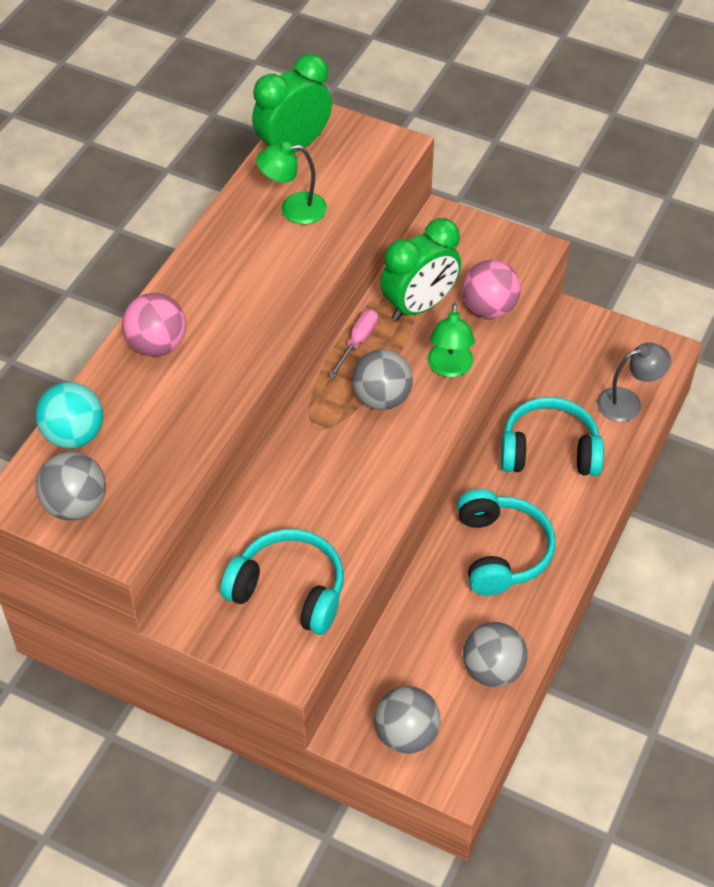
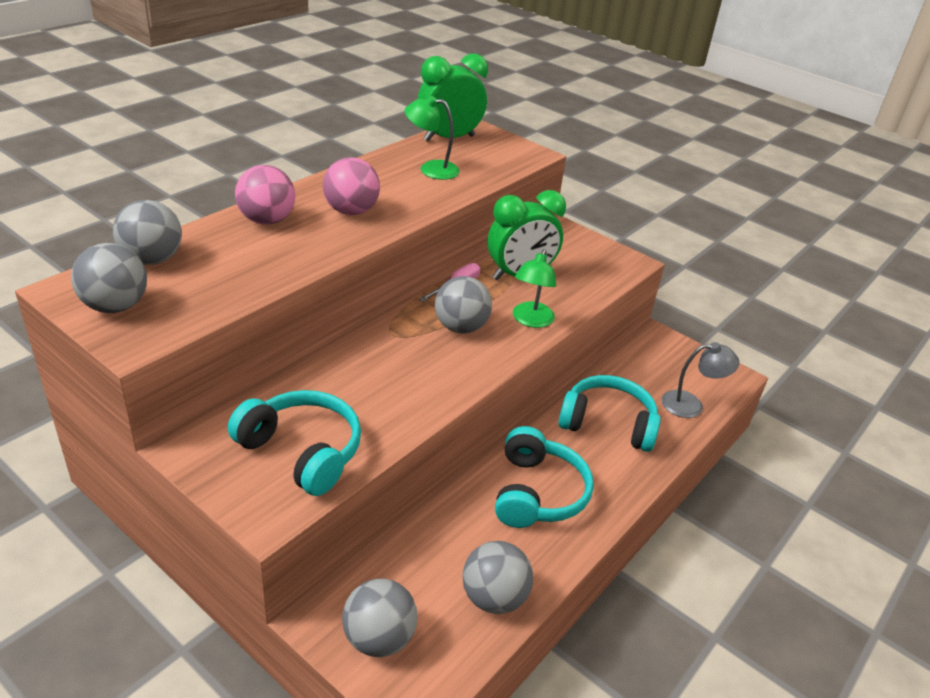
camera: 10 degrees right, 15 degrees down
turquoise ball [35,382,103,449] -> grey ball [113,200,182,265]
pink ball [462,260,521,318] -> pink ball moved to [323,157,380,215]

